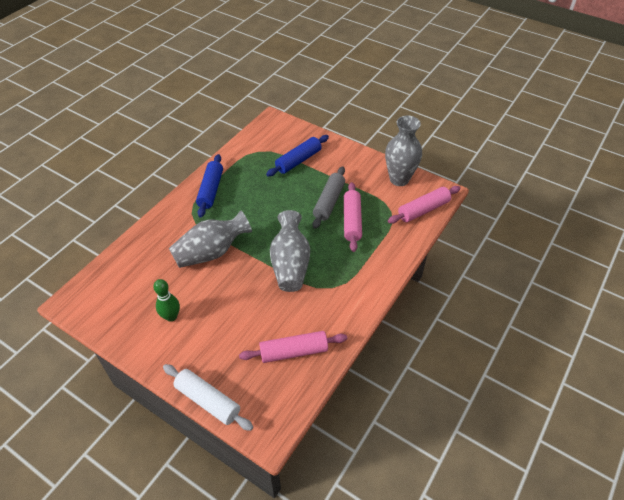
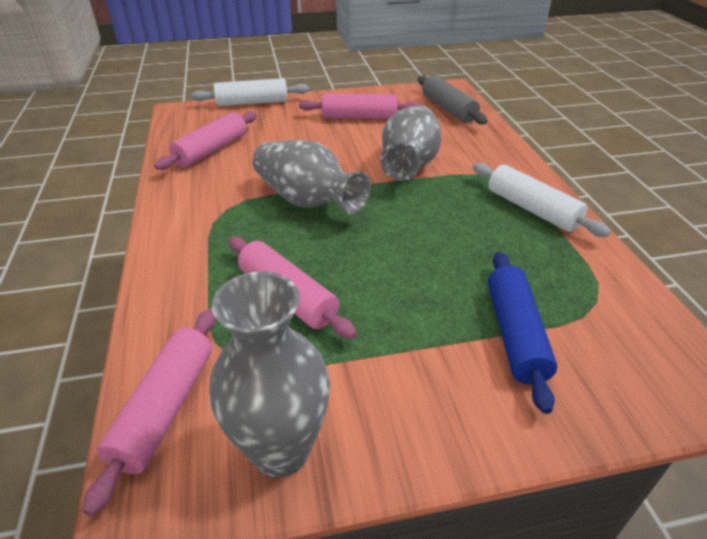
camera: 135 degrees right, 10 degrees down
green bowling pin [153,279,180,322] -> pink rolling pin [299,93,421,119]
blue rolling pin [196,154,223,218] -> white rolling pin [473,163,611,237]
grey rolling pin [313,167,345,229] -> grey rolling pin moved to [418,75,487,125]

